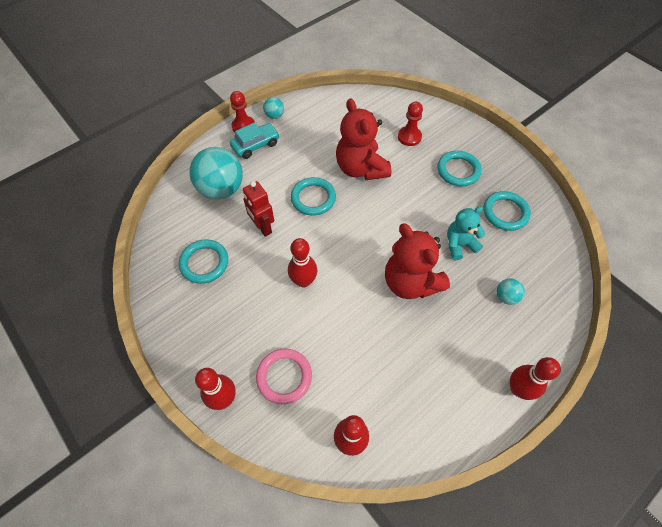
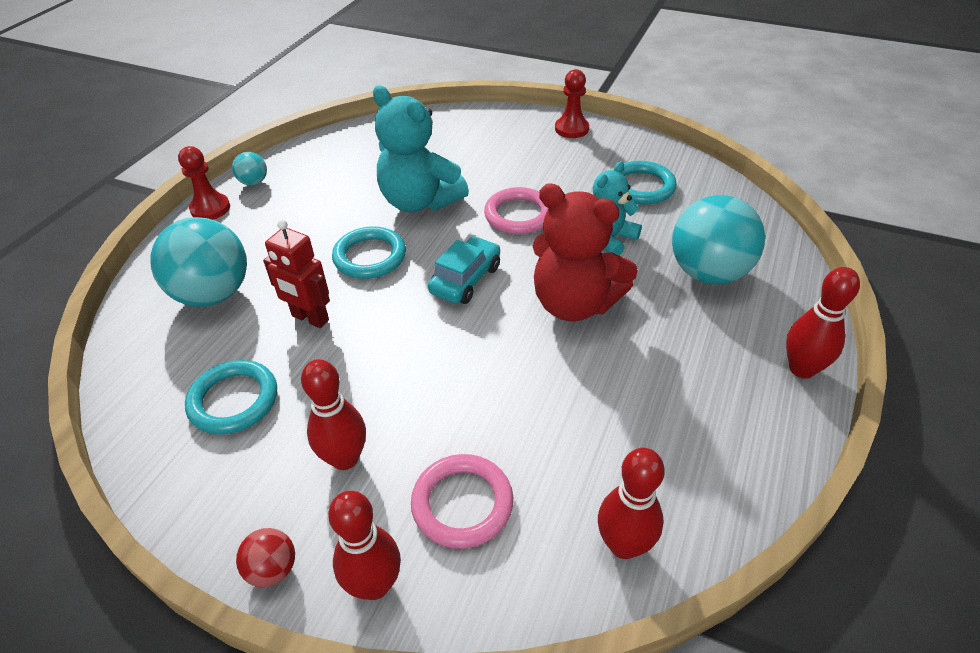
camera: 25 degrees left, 15 degrees down
turquoise car [230,123,280,159] -> turquoise car moved to [428,236,500,304]
red bowling pin [288,238,317,287] -> red bowling pin moved to [301,359,366,470]
red teddy bear [336,98,391,180] -> turquoise teddy bear [373,86,469,212]
red pawn [398,102,423,146] -> red pawn moved to [555,69,589,138]
turquoise ring [437,151,482,186] -> none
turquoise ball [497,278,525,305] -> turquoise ball [672,195,765,284], size x2.19
none -> red ball [236,528,295,587]
none -> pink ring [484,187,548,234]

